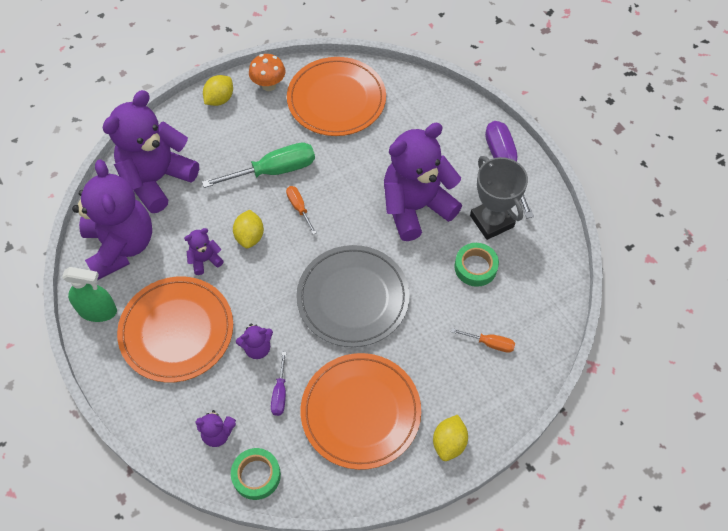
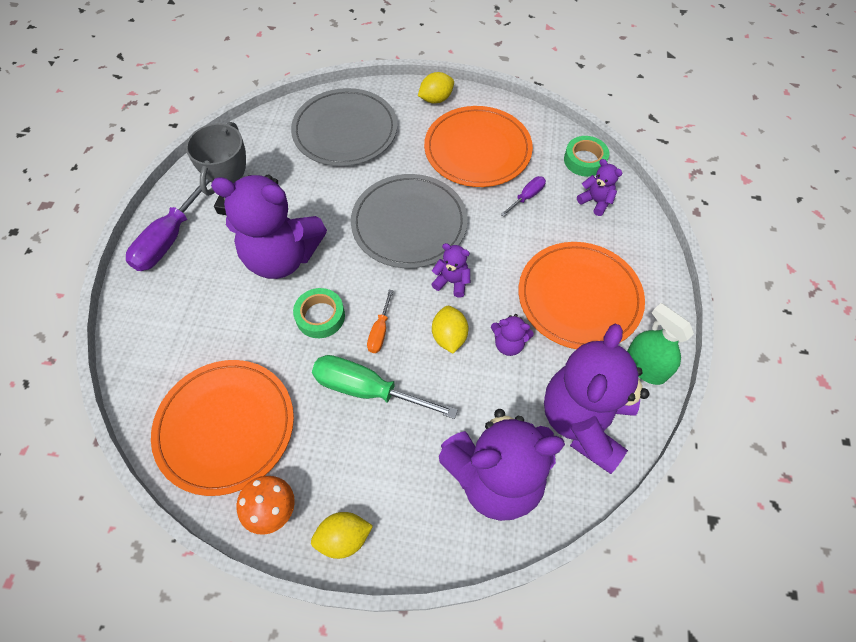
camera: 140 degrees left, 0 degrees up
yellow lemon [233,210,264,249] -> yellow lemon turned 45 degrees counterclockwise [432,306,469,353]
purple teddy bear [236,323,273,359] -> purple teddy bear moved to [431,243,470,298]
orange screwdriver [451,328,515,353] -> grey plate [291,88,397,166]
green tape [454,243,499,287] -> green tape moved to [293,288,345,338]

